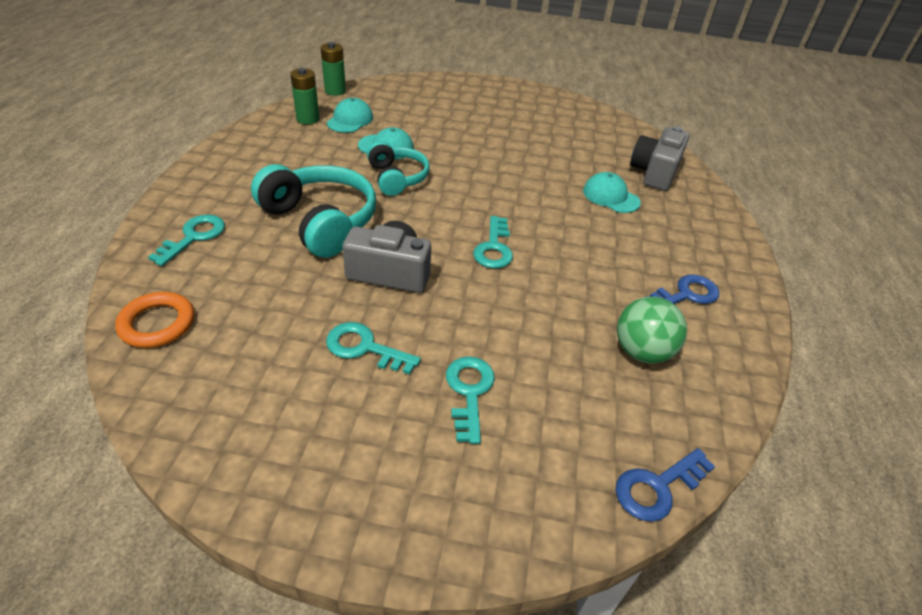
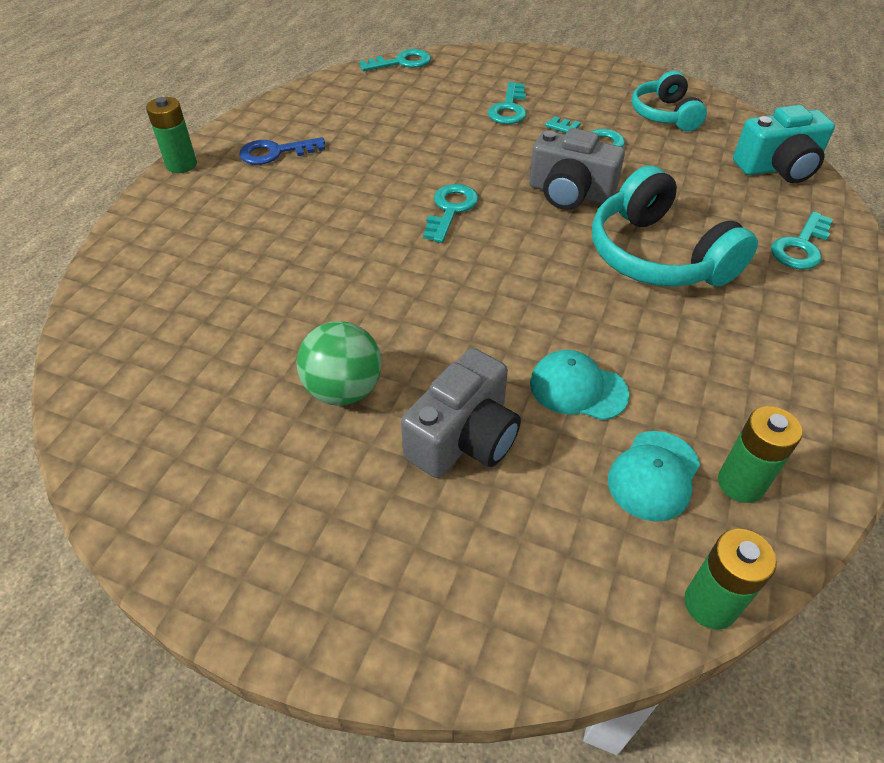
camera: 165 degrees left, 5 degrees up
orange ring [115,292,194,348] -> turquoise camera [733,105,835,183]
turquoise headphones [367,141,430,196] -> turquoise headphones moved to [632,71,707,131]
turquoise cap [583,172,641,213] -> none
blue key [616,448,715,522] -> turquoise key [359,49,431,71]
green ball [617,297,687,364] -> green ball moved to [297,321,381,405]
grey camera [630,126,689,191] -> grey camera moved to [401,348,521,478]
none -> green battery [146,97,197,173]

